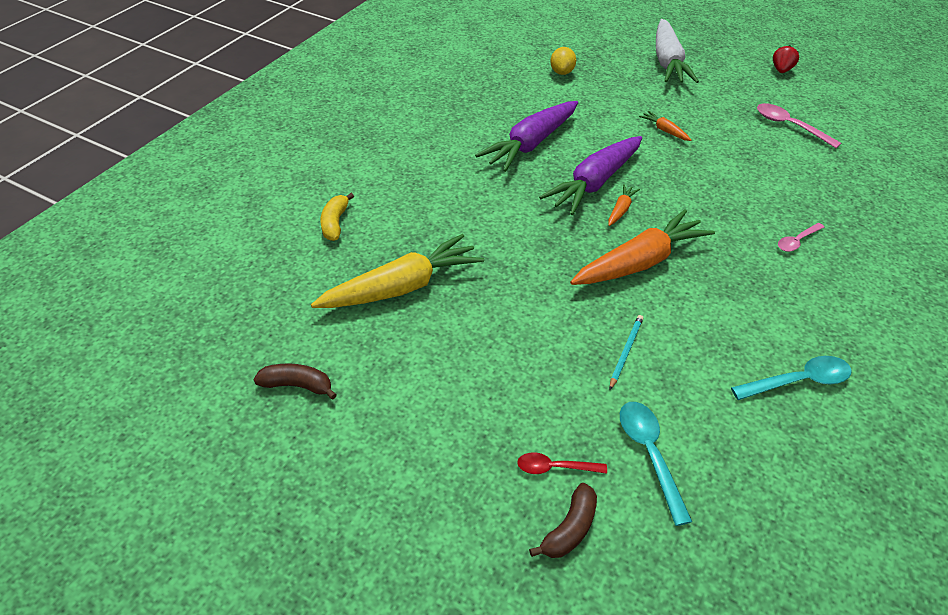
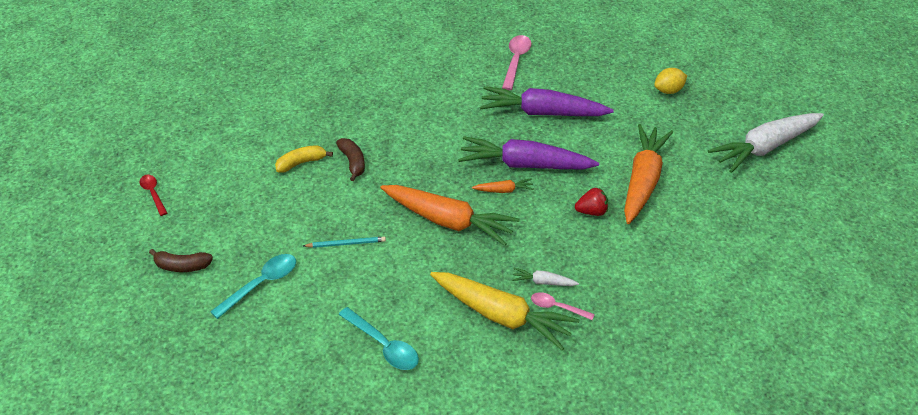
camera: 60 degrees right, 0 degrees up
brown banana [253,364,337,400] -> brown banana moved to [336,138,365,181]
yellow carrot [311,234,484,308] -> yellow carrot moved to [430,272,580,350]
yellow banana [321,193,354,241] -> yellow banana moved to [275,145,333,173]
red spoon [517,452,607,474] -> red spoon moved to [140,175,167,216]
orange carrot [639,111,691,141] -> orange carrot [624,124,673,224], size x2.30
pink spoon [757,103,841,148] -> pink spoon moved to [502,35,532,90]
red strawberry [773,45,799,73] -> red strawberry moved to [575,188,608,216]
none -> white carrot [512,268,579,286]

